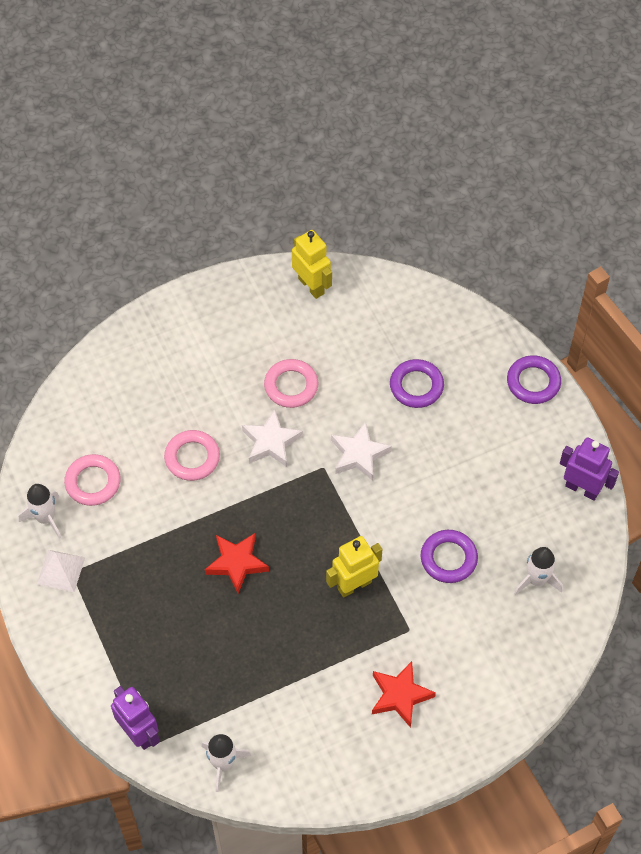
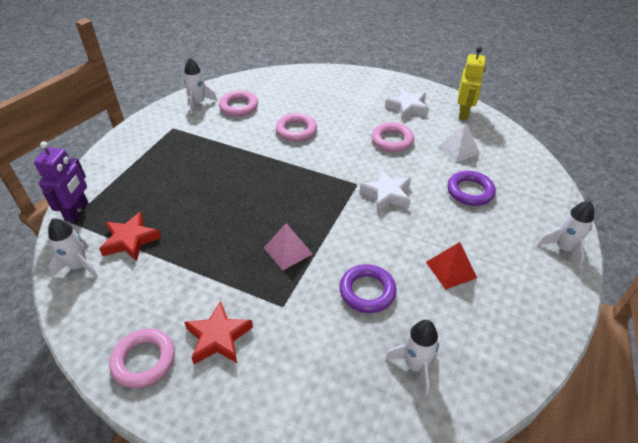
camera: 50 degrees right, 15 degrees down
white pyramid [37,550,85,592] -> white pyramid moved to [439,123,480,163]
red star [205,533,269,593] -> red star moved to [99,212,161,261]
white star [242,409,303,467] -> white star moved to [385,88,429,120]
yellow robot [326,536,382,598] -> pink pyramid [264,223,312,270]
purple ring [507,355,561,404] -> white rocket [537,200,594,268]
purple robot [560,437,619,501] -> none
none -> pink ring [109,329,175,388]
none -> red pyramid [426,242,477,289]

